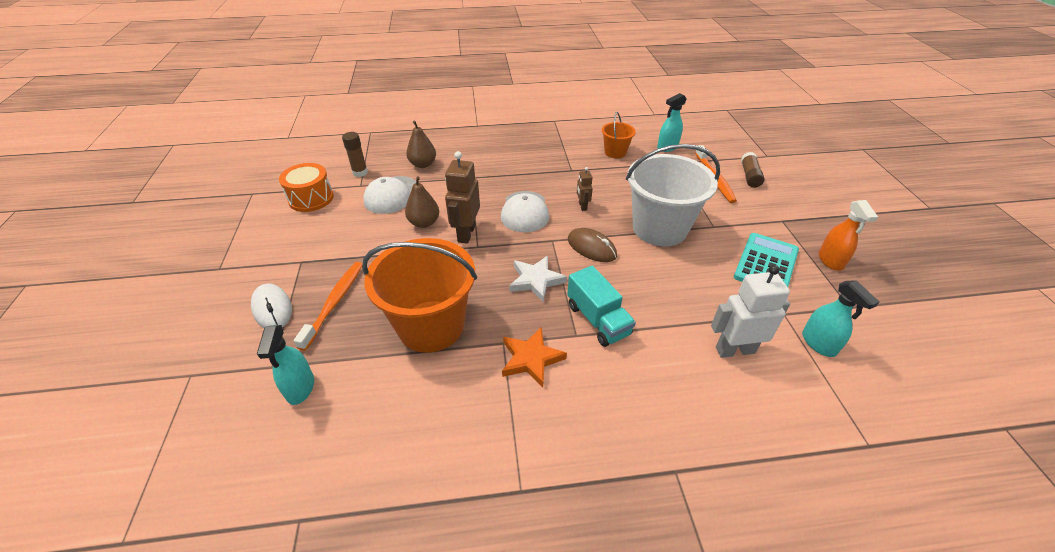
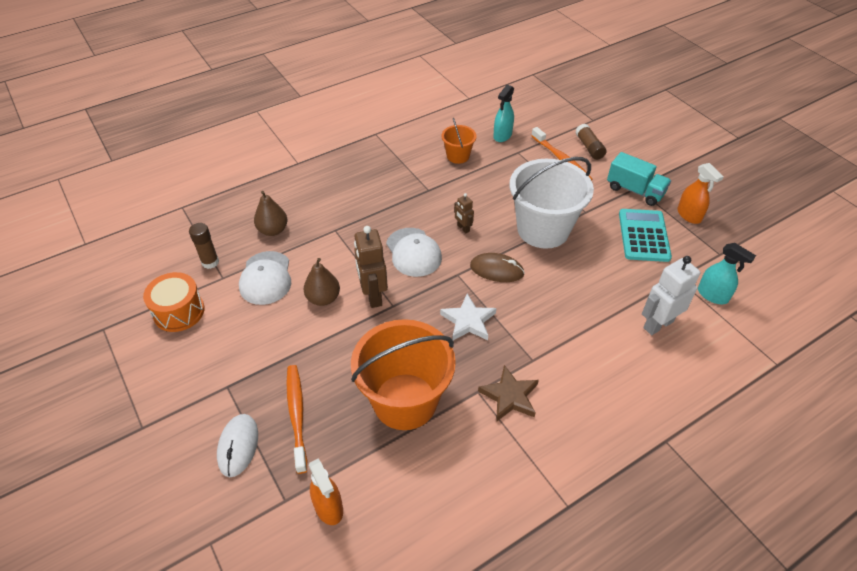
camera: 25 degrees left, 5 degrees up
white mouse [251,283,292,328] -> white mouse turned 60 degrees clockwise [217,414,258,477]
turquoise spray bottle [257,325,314,405] -> orange spray bottle [309,459,343,525]
orange star [502,327,567,387] -> brown star [478,365,539,422]
turquoise truck [567,266,636,347] -> turquoise truck moved to [607,152,671,206]

